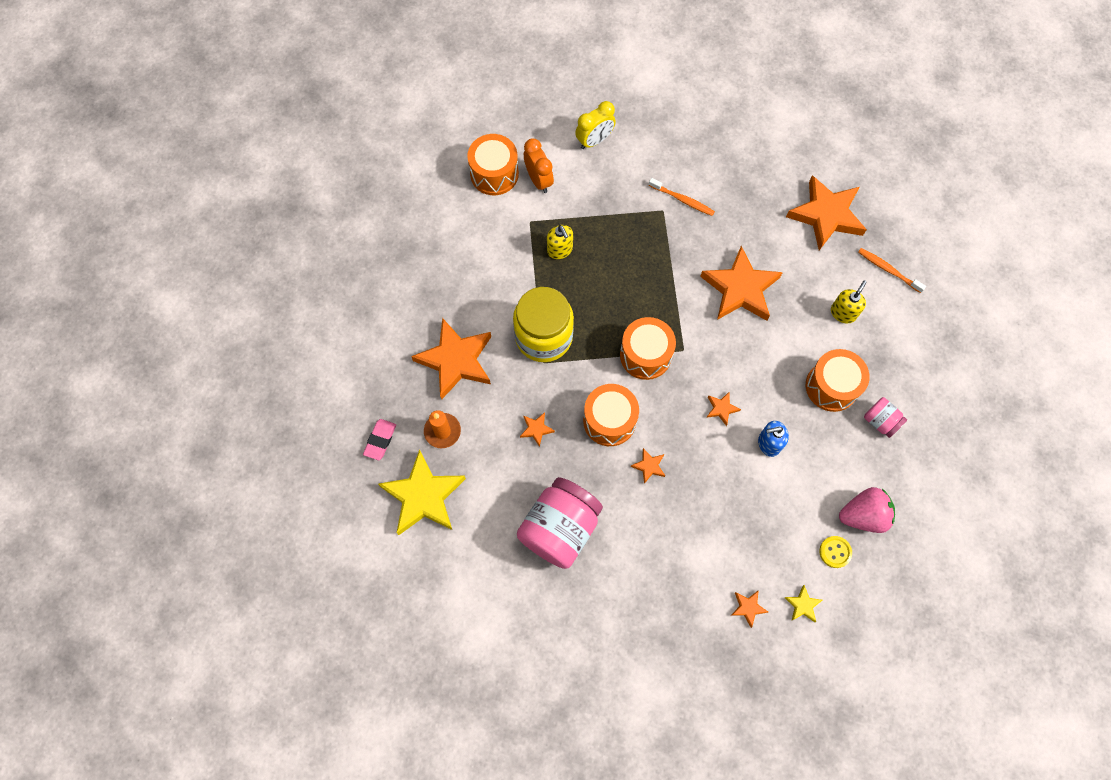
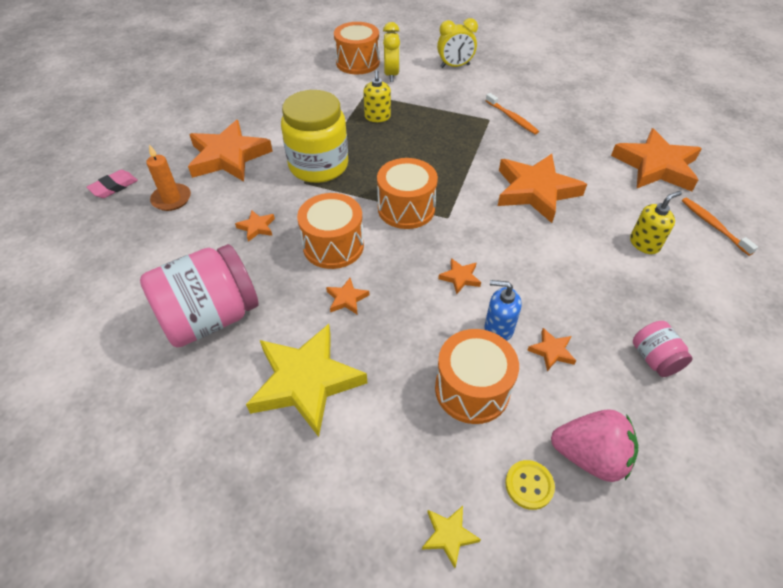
camera: 25 degrees right, 20 degrees down
yellow star [378,449,466,535] -> yellow star moved to [246,324,367,437]
orange clock [524,138,554,193] -> yellow clock [383,22,400,82]
orange star [731,590,768,628] -> orange star moved to [527,328,576,371]
orange drum [806,349,870,412] -> orange drum moved to [435,329,519,424]

